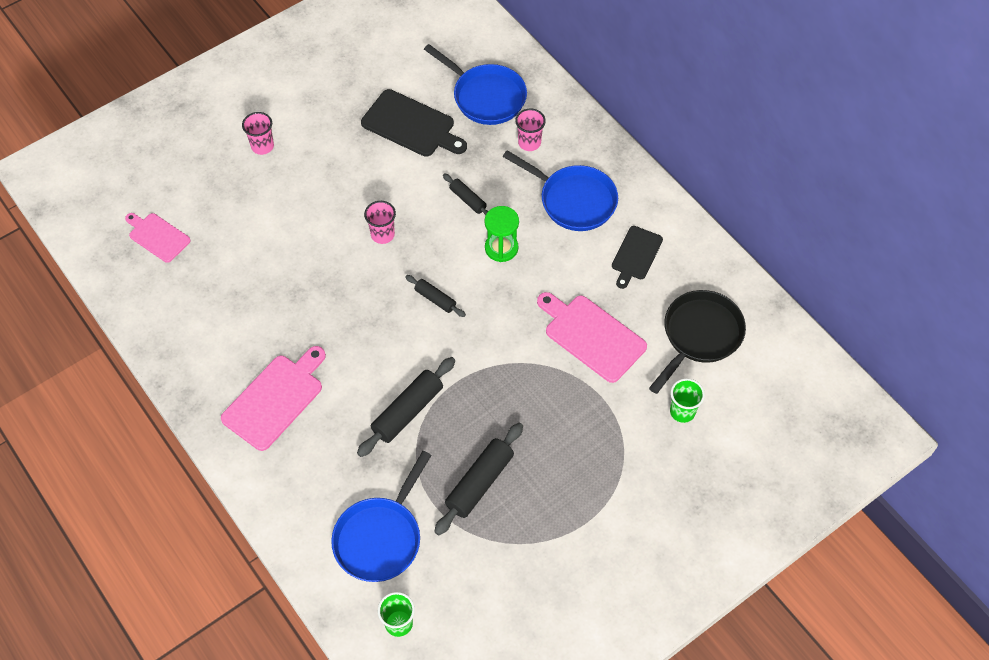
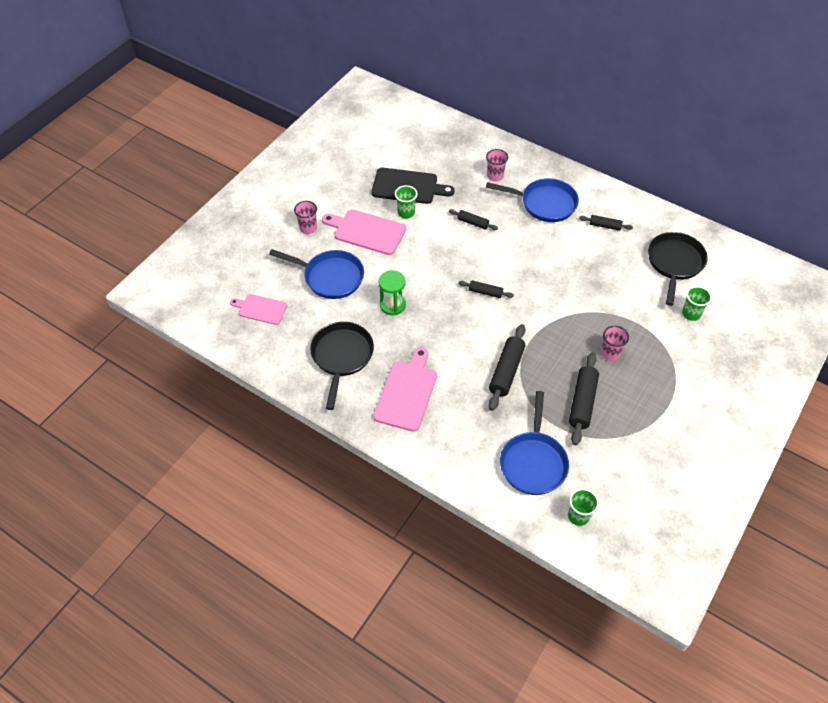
camera: 20 degrees left, 5 degrees down
pink cup [364,201,396,244] -> pink cup moved to [601,326,629,361]
blue pan [424,44,527,125] -> blue pan moved to [269,249,364,299]
green hourglass [484,206,519,262] -> green hourglass moved to [378,270,406,315]
pink cutting board [537,292,647,383] -> pink cutting board moved to [322,209,406,255]
black cutting board [612,226,663,289] -> black rolling pin [579,215,633,231]
none -> black pan [310,322,374,410]
none -> green cup [395,185,418,219]

